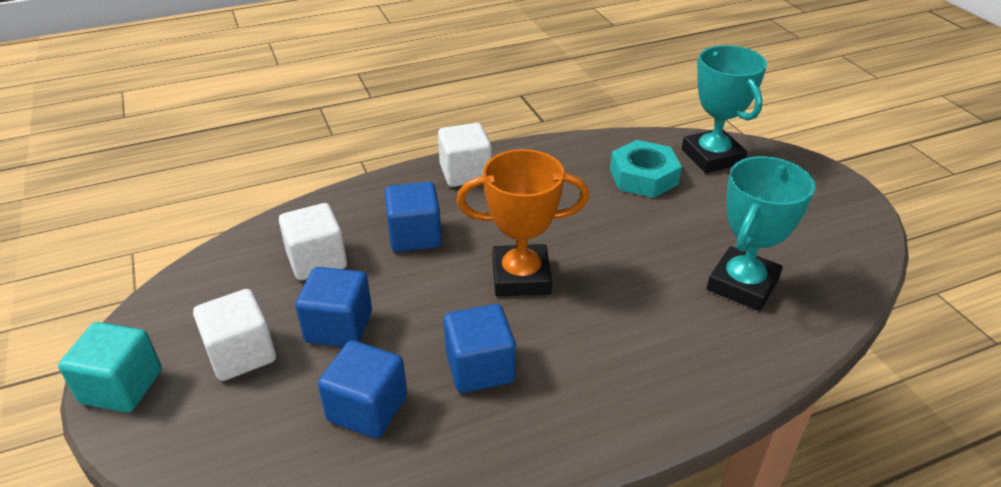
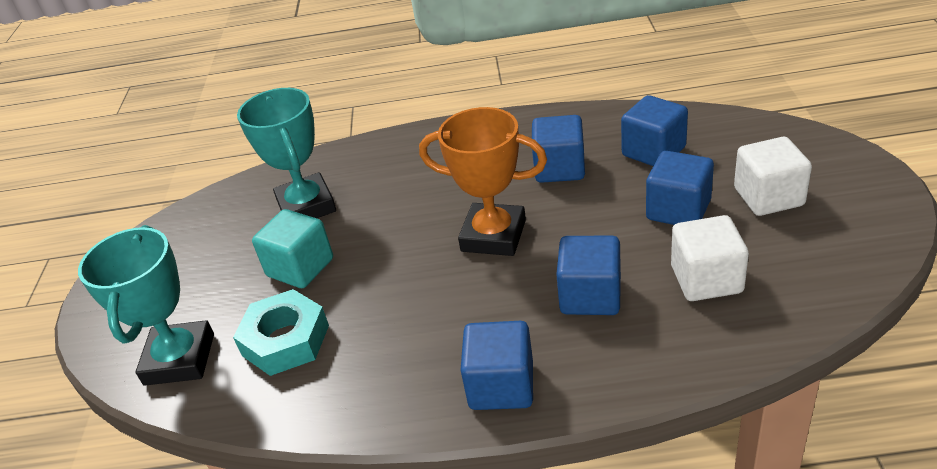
camera: 155 degrees left, 0 degrees up
turquoise cube [58,322,162,413] -> turquoise cube moved to [252,209,333,288]
white cube [438,123,492,187] -> blue cube [461,321,533,410]
turquoise trophy [707,156,815,311] -> turquoise trophy turned 75 degrees counterclockwise [237,88,336,218]

